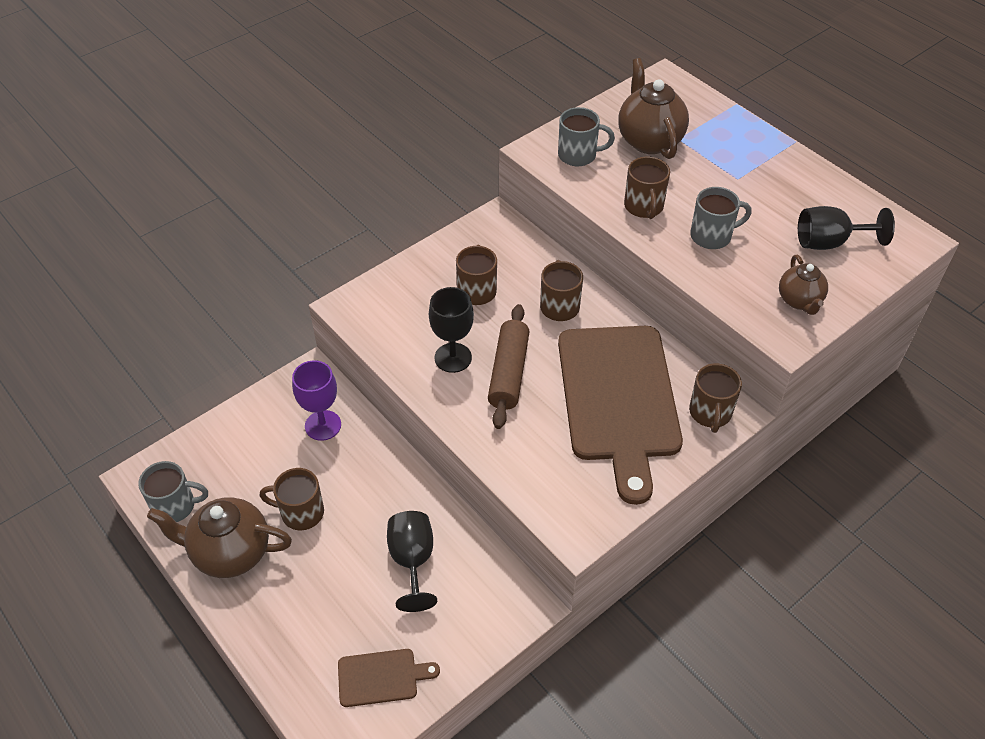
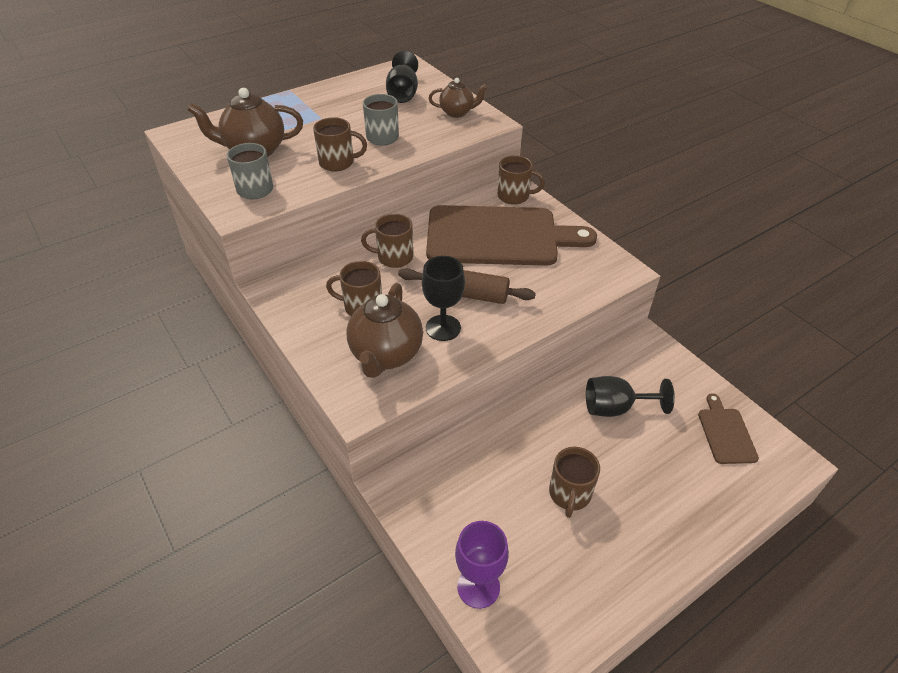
camera: 85 degrees left, 5 degrees down
grey mug [138,461,208,522] -> none
brown teapot [147,497,292,578] -> brown teapot moved to [346,283,423,378]
purple goblet [292,360,341,441] -> purple goblet moved to [455,521,509,609]

